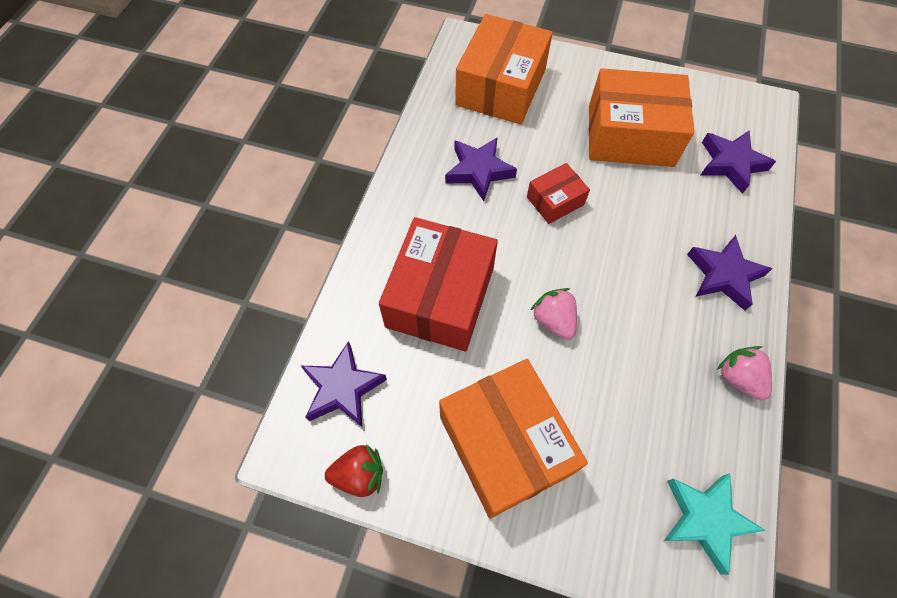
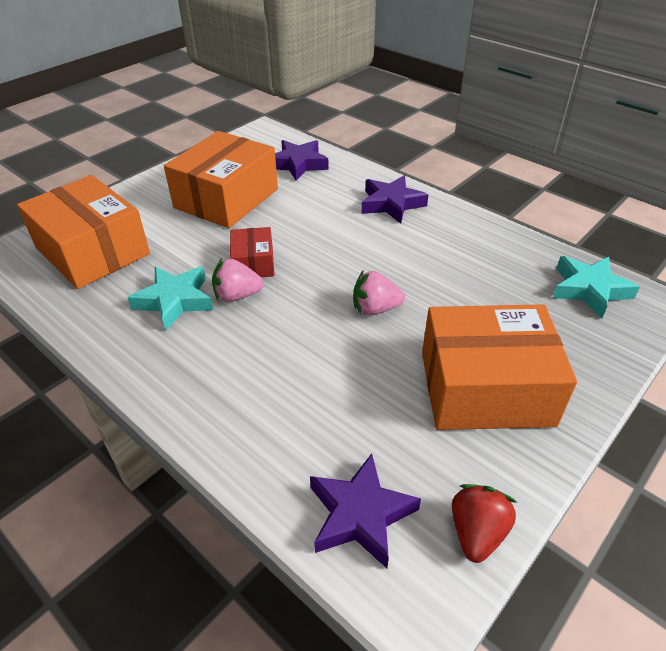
camera: 65 degrees left, 20 degrees down
red box [379,217,498,351] -> none
purple star [445,137,517,201] -> turquoise star [127,267,213,330]
pink strawberry [717,346,772,400] -> pink strawberry moved to [212,259,264,302]

